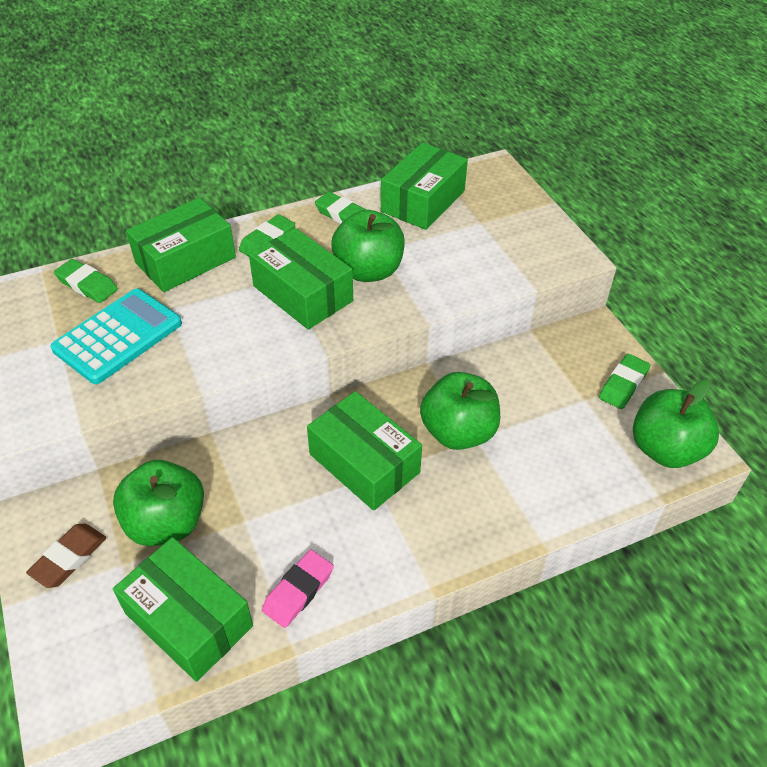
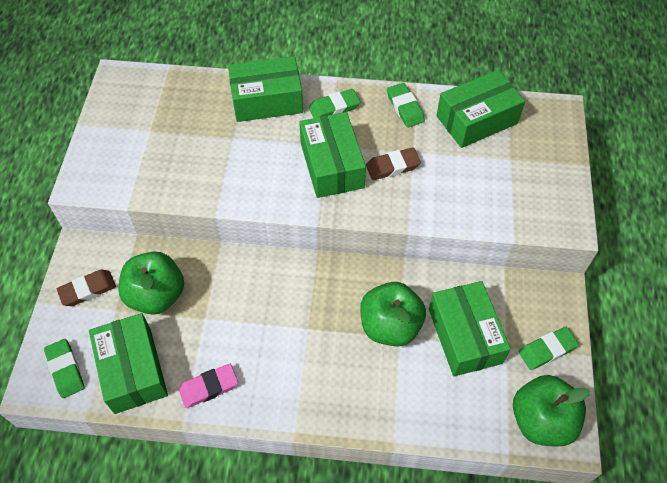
camera: 30 degrees right, 10 degrees up
turquoise calculator [50,289,182,384] -> none
green eraser [54,259,118,303] -> green eraser moved to [44,339,85,398]
green box [307,391,422,511] -> green box moved to [429,281,511,376]
green apple [332,210,405,282] -> brown eraser [366,147,421,180]

